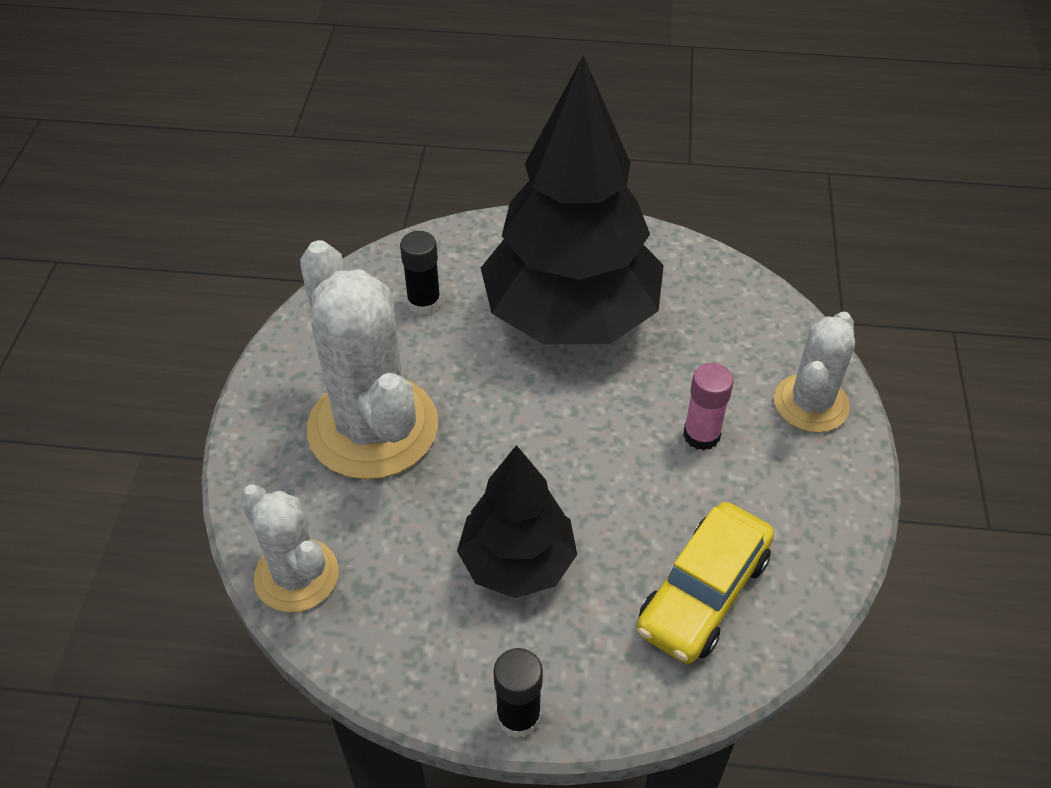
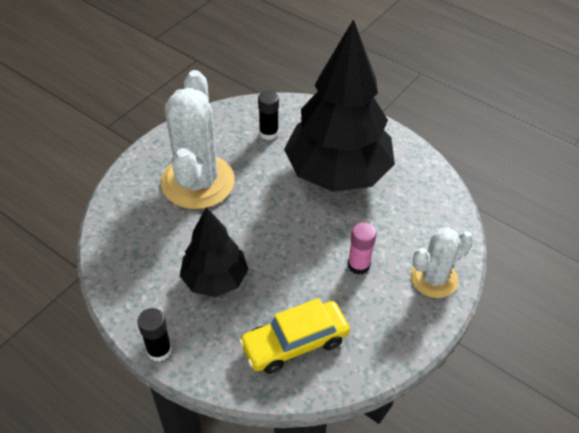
camera: 30 degrees right, 0 degrees up
white cactus [240,485,339,612] -> none

